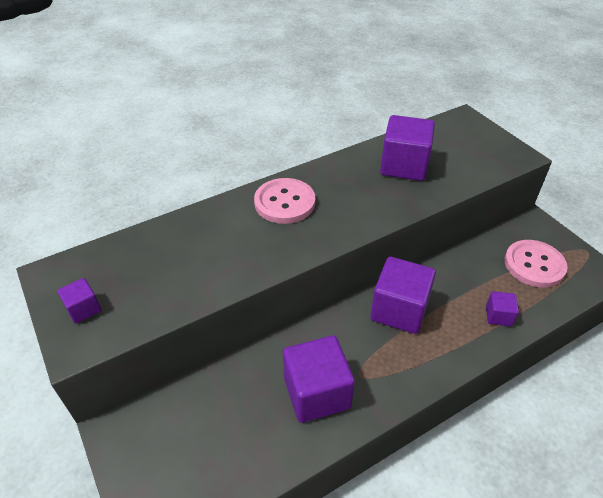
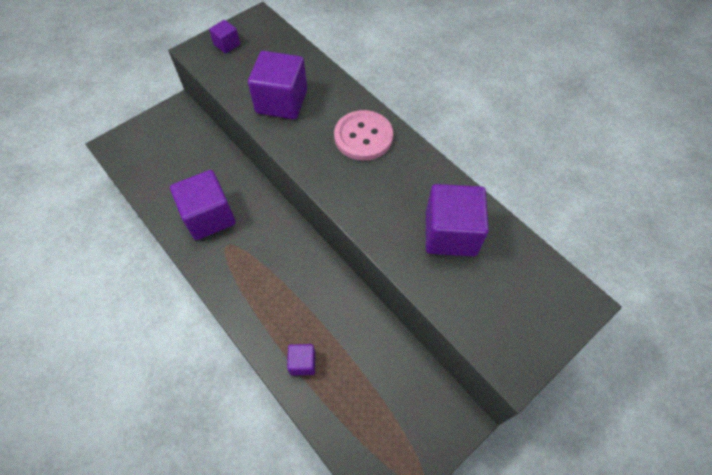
camera: 80 degrees right, 15 degrees up
purple cube [371,257,436,334] -> purple cube moved to [248,51,307,119]
pink button [504,240,568,288] -> none

